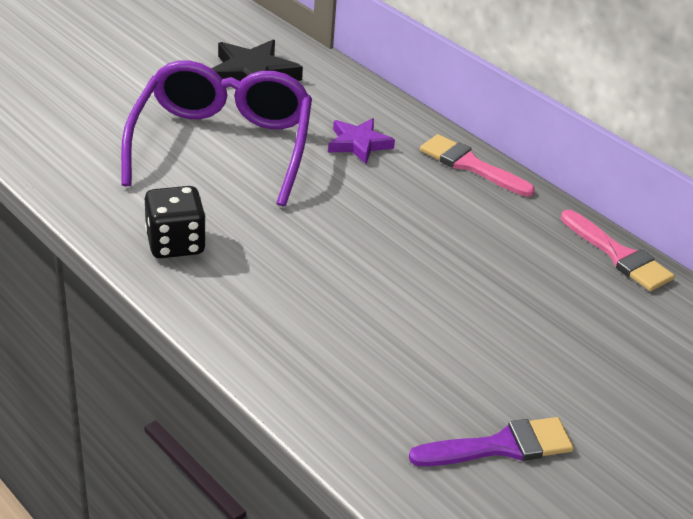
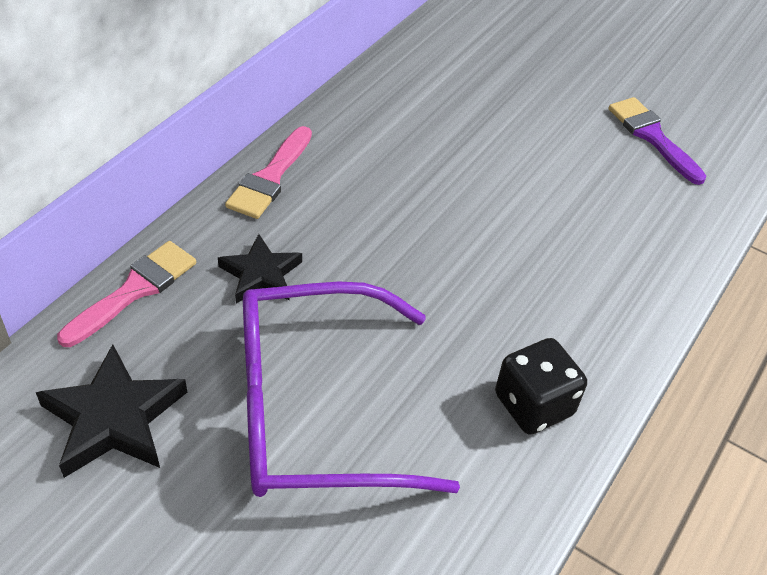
camera: 105 degrees left, 10 degrees up
purple star [328,118,395,164] -> black star [218,234,302,303]
pink brush [561,210,675,291] -> pink brush moved to [57,241,196,347]

